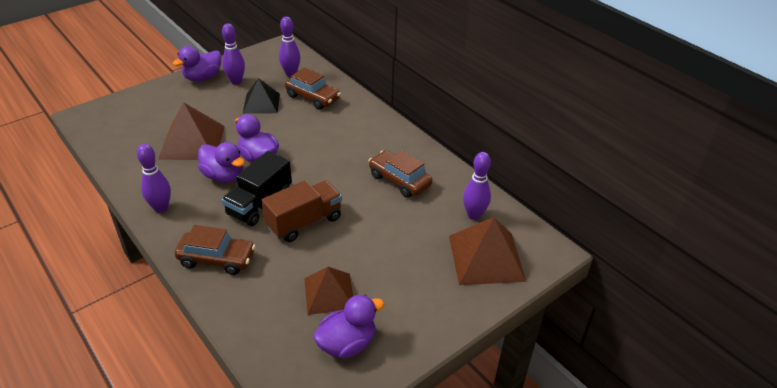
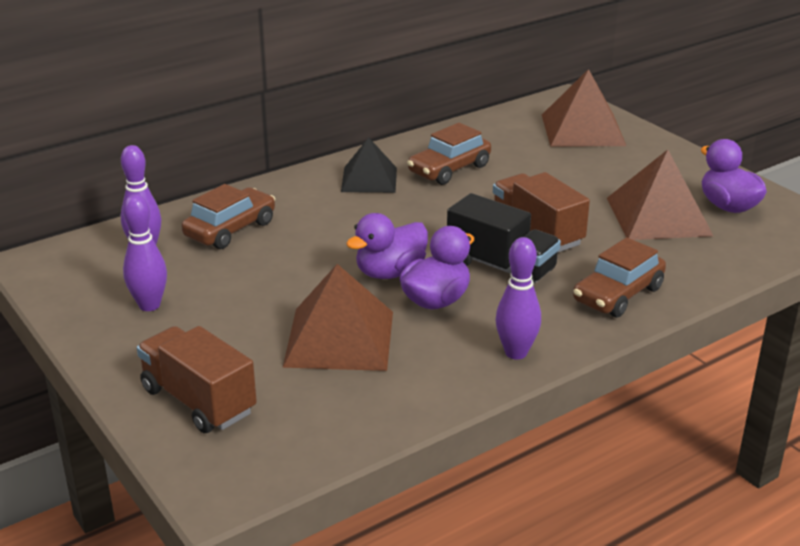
camera: 85 degrees left, 10 degrees down
purple duck [173,46,221,81] -> none
brown car [174,225,256,275] -> brown car turned 150 degrees counterclockwise [573,237,666,318]
black pyramid [243,78,280,114] -> black pyramid moved to [341,137,397,193]
brown pyramid [304,267,353,315] -> brown pyramid [607,150,713,240], size x1.50
purple bowling pin [463,152,491,220] -> none
none -> brown truck [137,326,257,433]

